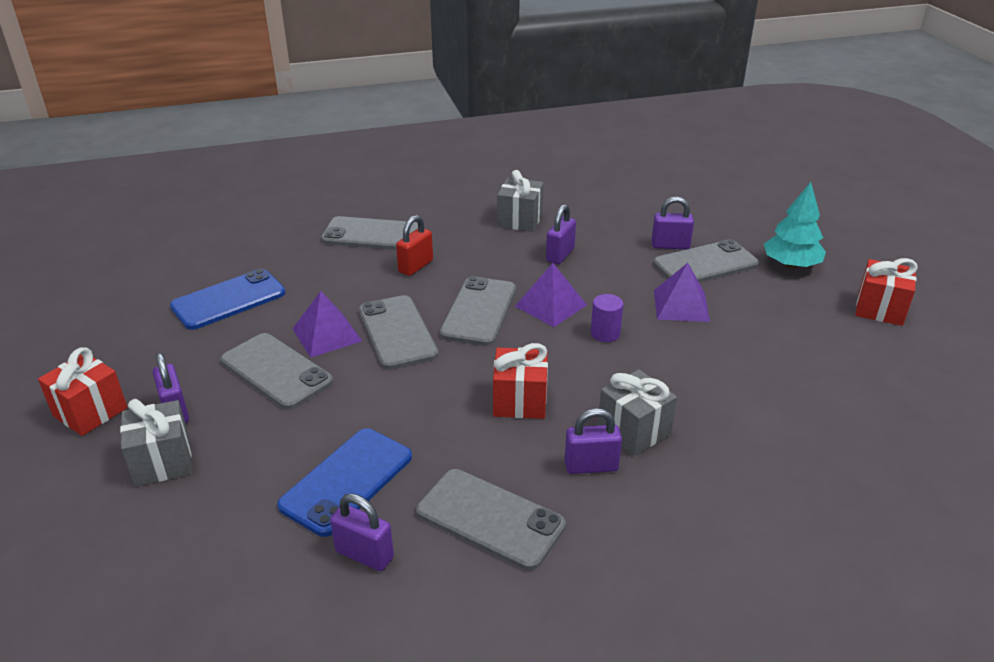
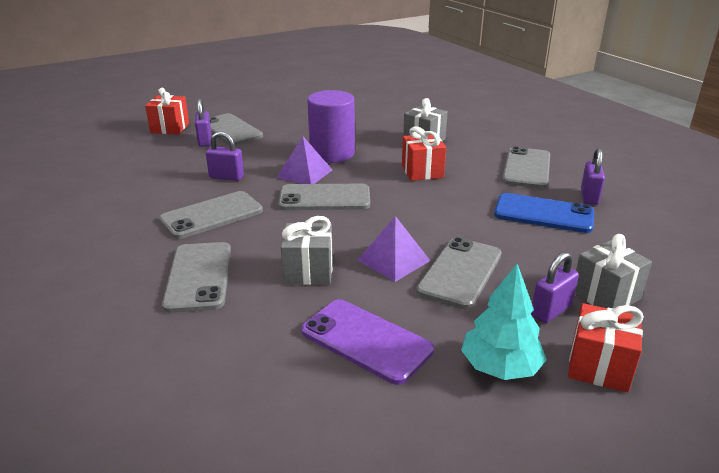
camera: 105 degrees left, 5 degrees down
blue phone [170,269,286,330] -> purple phone [301,299,434,385]
grey phone [359,295,439,370] -> grey phone moved to [159,191,263,239]
red padlock [396,215,433,276] -> none
grey gift [497,170,544,232] -> grey gift moved to [281,216,333,285]
purple padlock [565,408,622,474] -> none
purple cylinder [591,294,623,342] -> purple cylinder [307,90,355,163], size x2.12
purple pyramid [654,263,710,322] -> none
turquoise tree [764,182,826,268] -> turquoise tree moved to [461,264,547,380]
red gift [856,258,918,326] -> red gift moved to [145,88,189,134]

